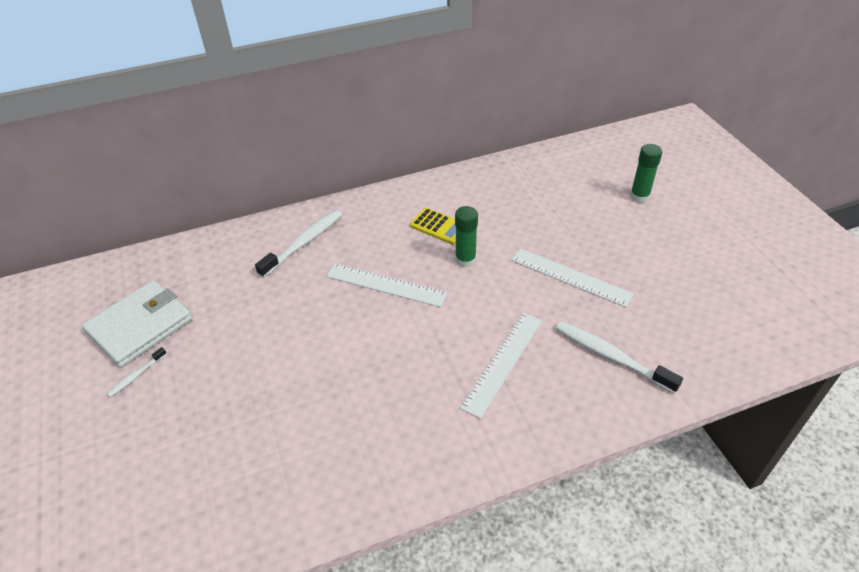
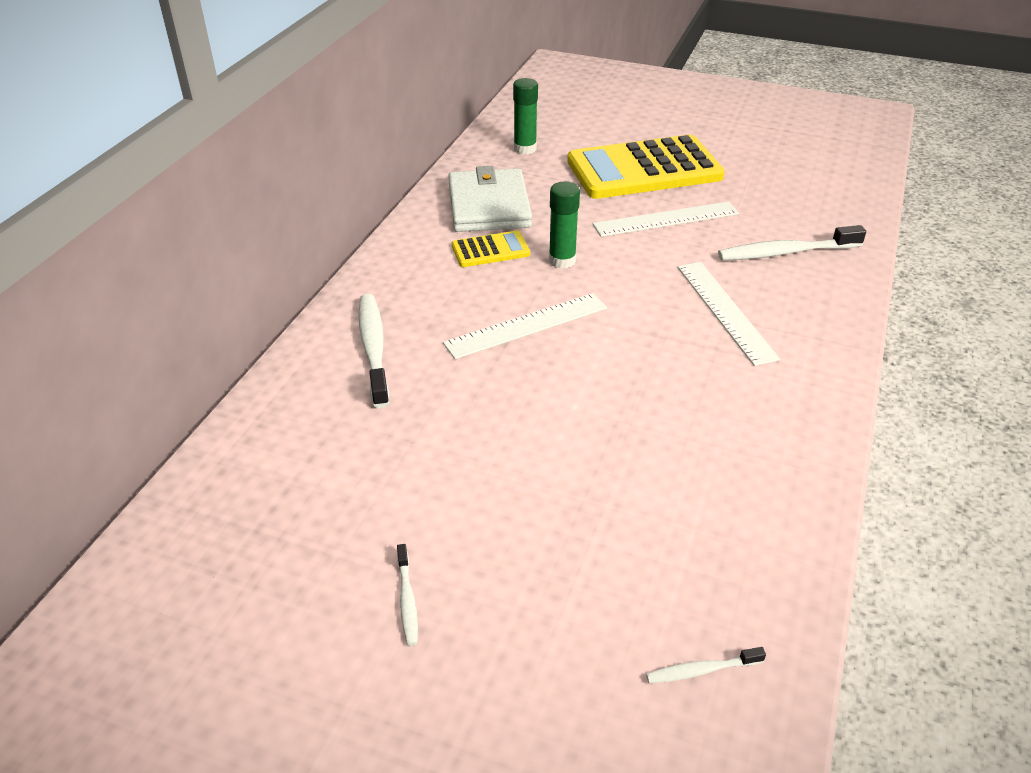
camera: 50 degrees left, 5 degrees down
white wallet [82,280,192,368] -> white wallet moved to [448,166,532,232]
green glue stick [630,144,662,203] -> green glue stick moved to [513,78,538,155]
none -> yellow calculator [567,135,725,199]
none -> white toothbrush [646,647,766,683]

